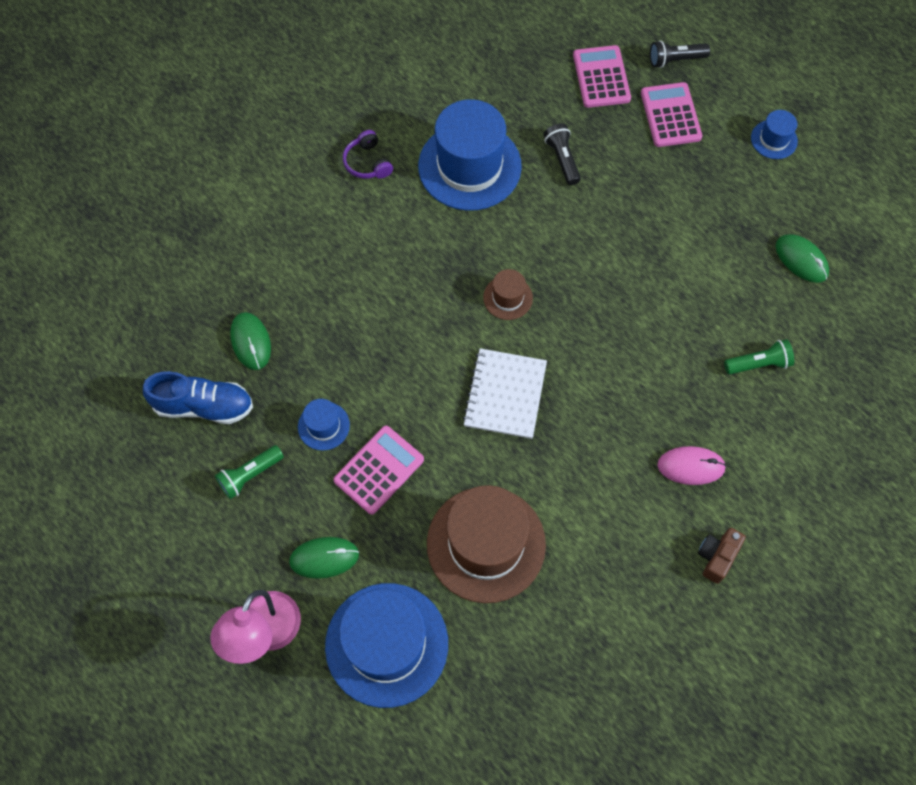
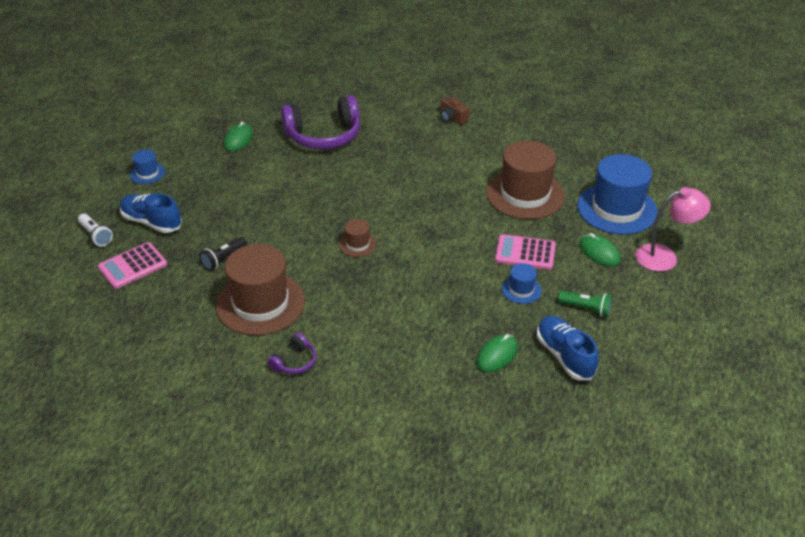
camera: 120 degrees left, 25 degrees down
blue hat [418,99,522,211] -> brown hat [216,244,305,336]
white notebook [463,348,547,439] -> none
pink calculator [641,82,702,147] -> blue shoe [120,193,182,233]
black flashlight [650,41,710,68] -> white flashlight [78,214,113,247]
pink mouse [657,446,726,485] -> none
brown camera [698,528,746,584] -> brown camera turned 45 degrees clockwise [440,96,469,125]
green flashlight [724,339,794,374] -> purple headphones [281,95,360,150]

